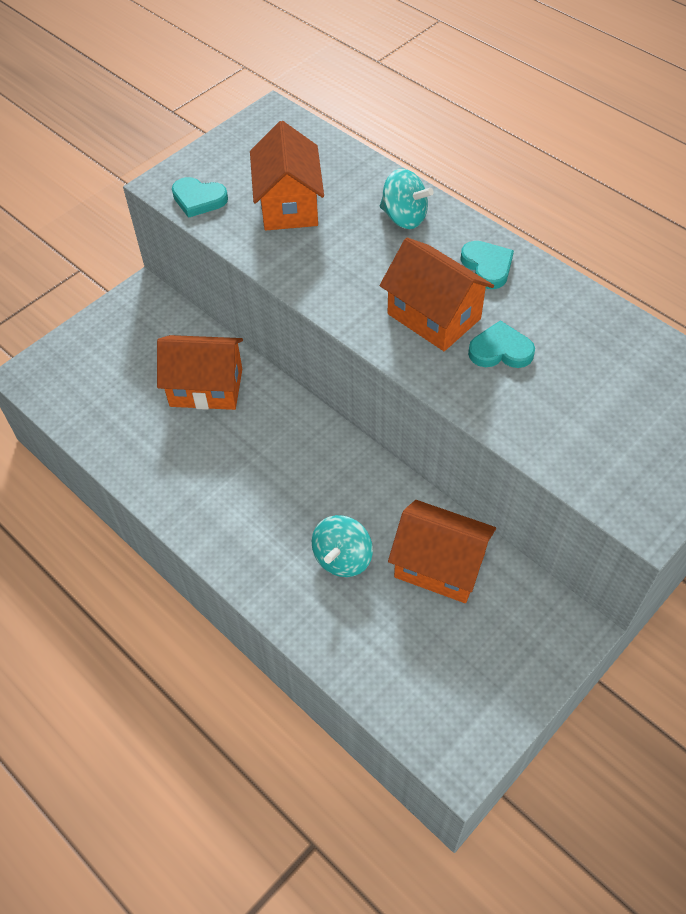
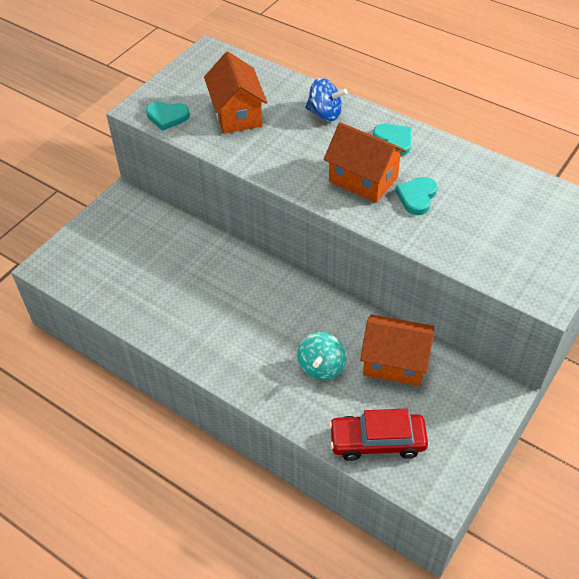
camera: 10 degrees left, 5 degrees down
orange house [157,335,243,410] -> none
turquoise spinning top [380,169,434,229] -> blue spinning top [306,78,348,121]
turquoise heart [468,320,535,368] -> turquoise heart turned 60 degrees counterclockwise [395,177,437,215]
none -> red car [329,409,428,461]

